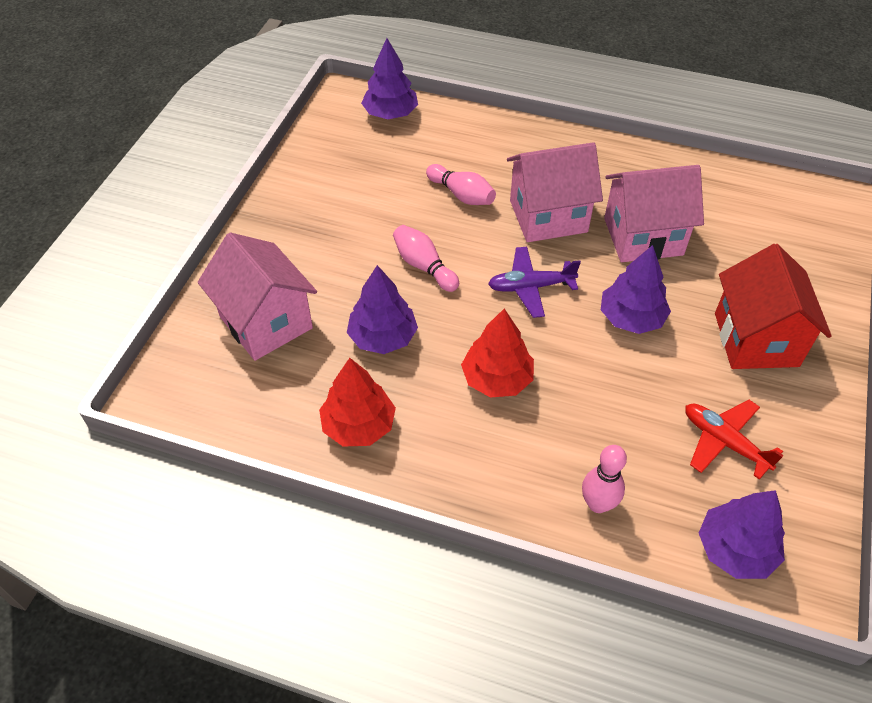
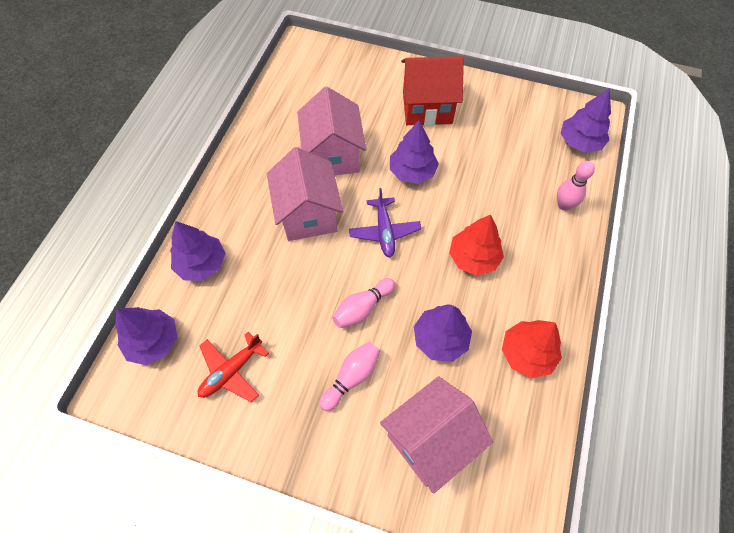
camera: 90 degrees left, 10 degrees up
pink bowling pin [426,164,496,205] -> pink bowling pin moved to [319,342,380,411]
red plane [685,400,784,480] -> red plane moved to [198,332,269,403]
none -> purple tree [170,221,226,281]

